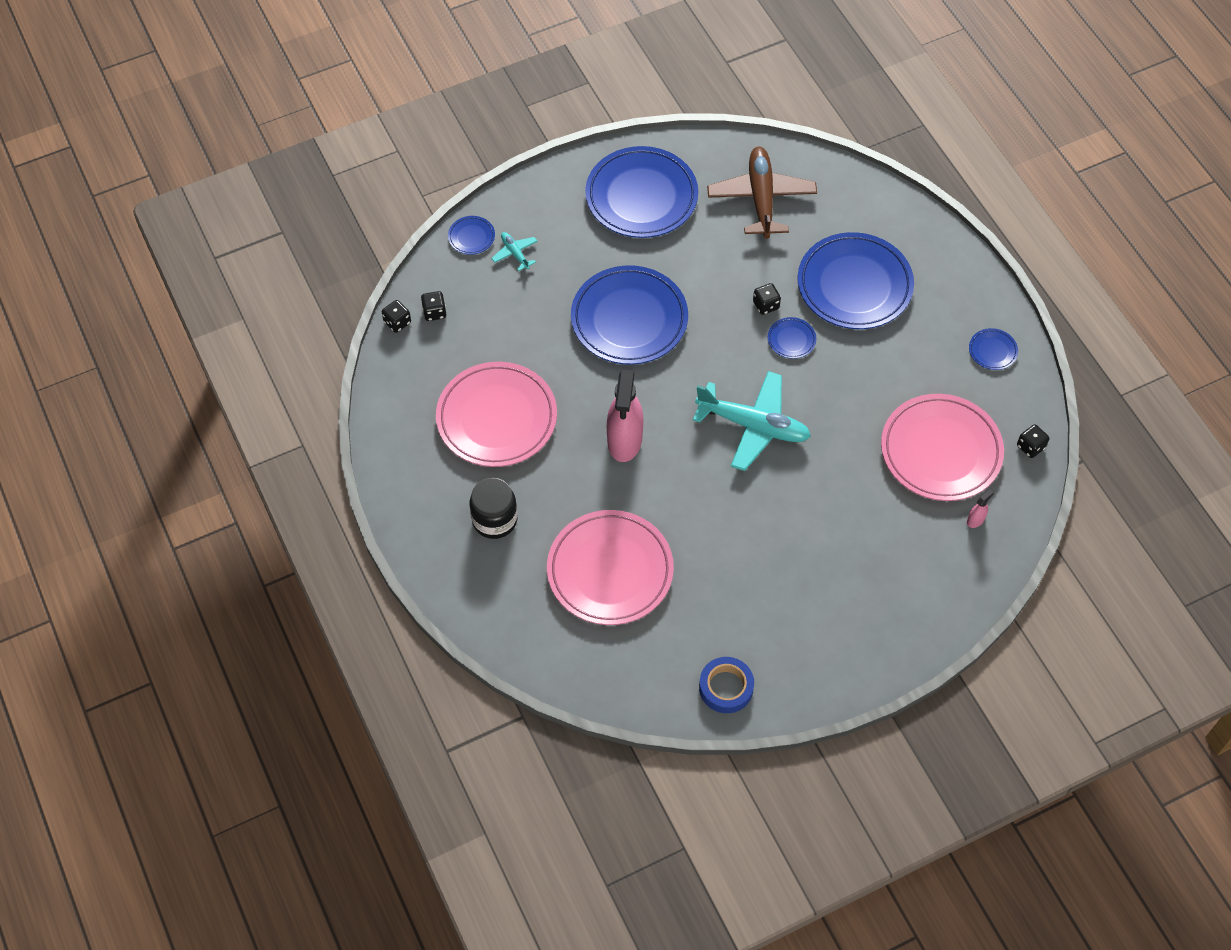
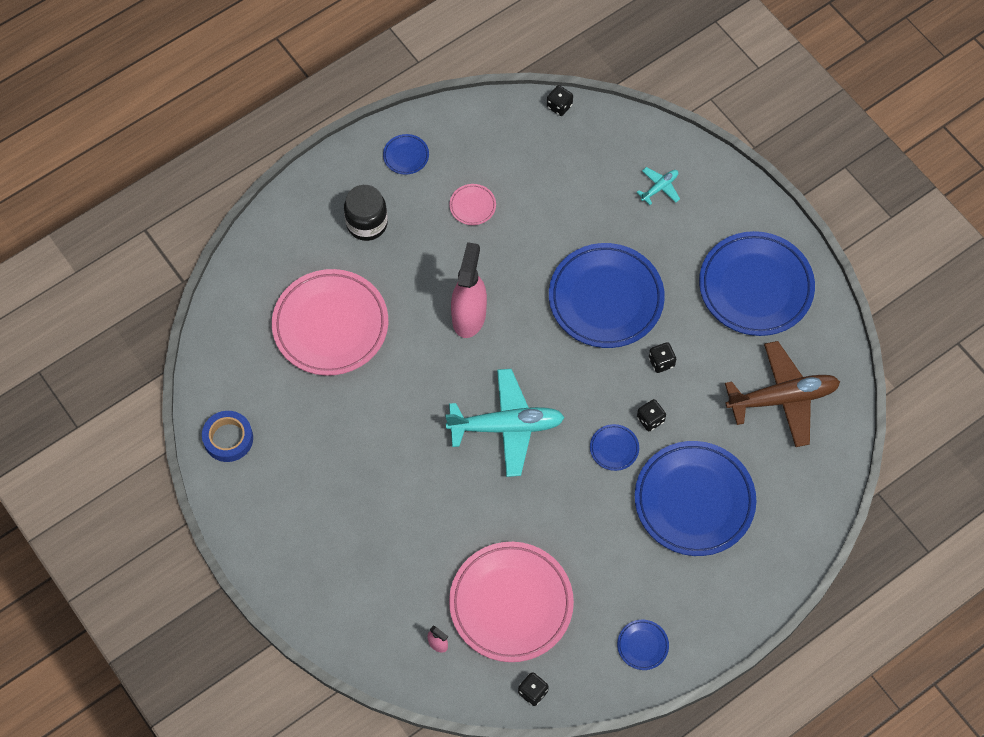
camera: 80 degrees right, 5 degrees up
black dice [421,291,446,321] -> black dice moved to [649,342,676,373]
pink plate [436,362,557,467] -> pink plate [449,184,496,225], size x0.41
blue plate [448,216,495,255] -> blue plate moved to [383,134,429,175]
pink spray bottle [607,369,643,462] -> pink spray bottle turned 105 degrees clockwise [451,242,487,338]
turquoise plane [693,371,811,471] -> turquoise plane turned 105 degrees counterclockwise [445,369,565,477]

